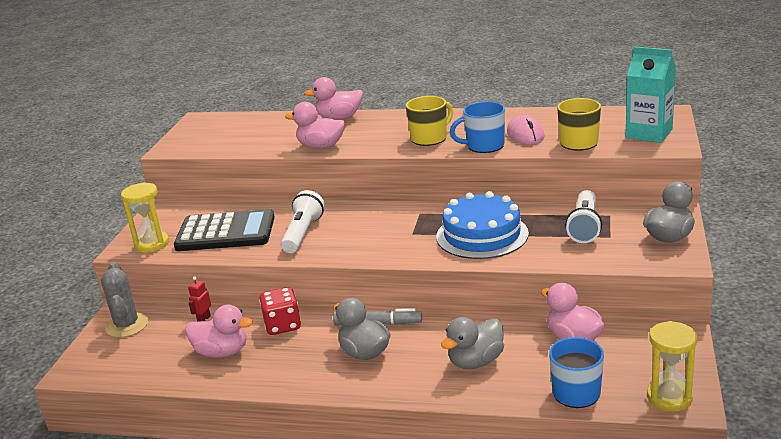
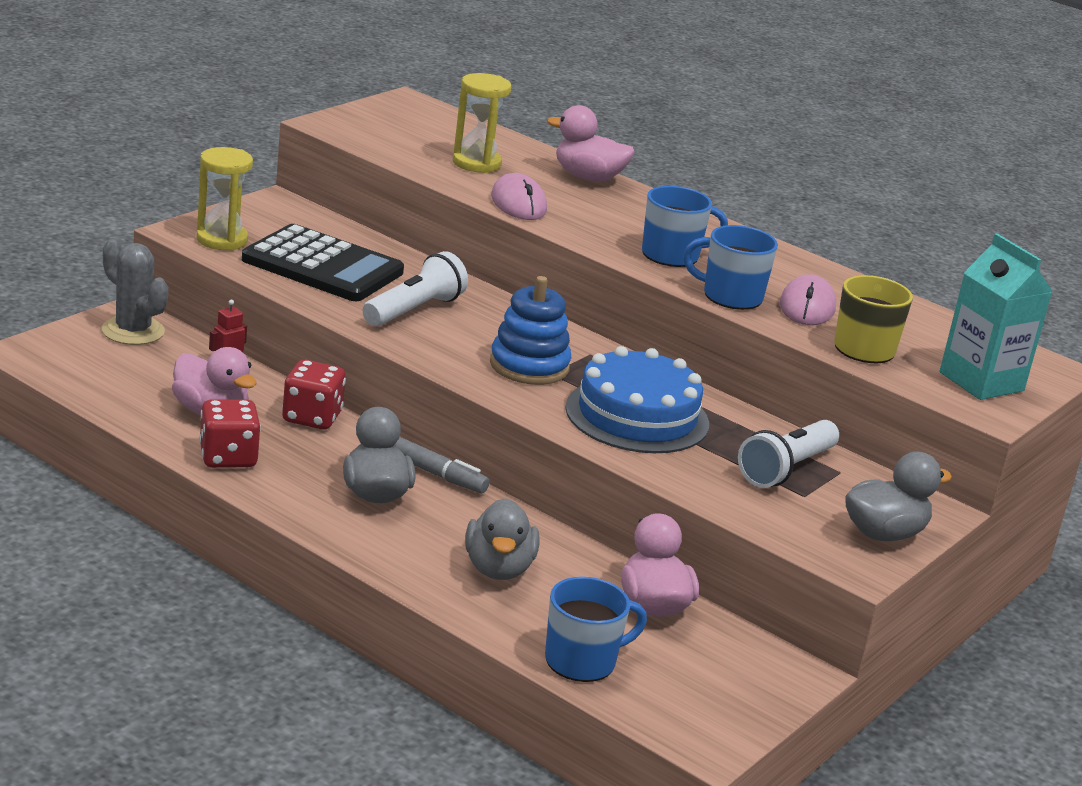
camera: 20 degrees right, 0 degrees up
grey cactus [101,262,148,338] -> grey cactus turned 60 degrees counterclockwise [102,239,169,345]
pink duck [285,102,345,149] -> pink mouse [491,173,547,220]
yellow mug [406,96,453,146] -> blue mug [642,186,728,267]
grey duck [441,317,504,369] -> grey duck turned 75 degrees counterclockwise [465,498,540,580]
yellow hourglass [647,321,697,412] -> yellow hourglass moved to [453,73,511,173]
none -> red dice [199,399,261,468]
none -> blue stacking toy [490,276,571,385]

